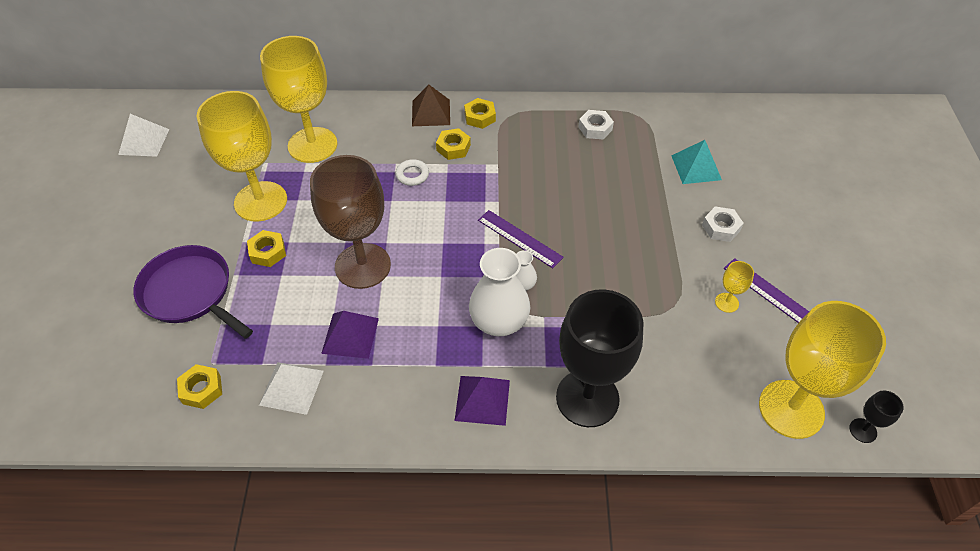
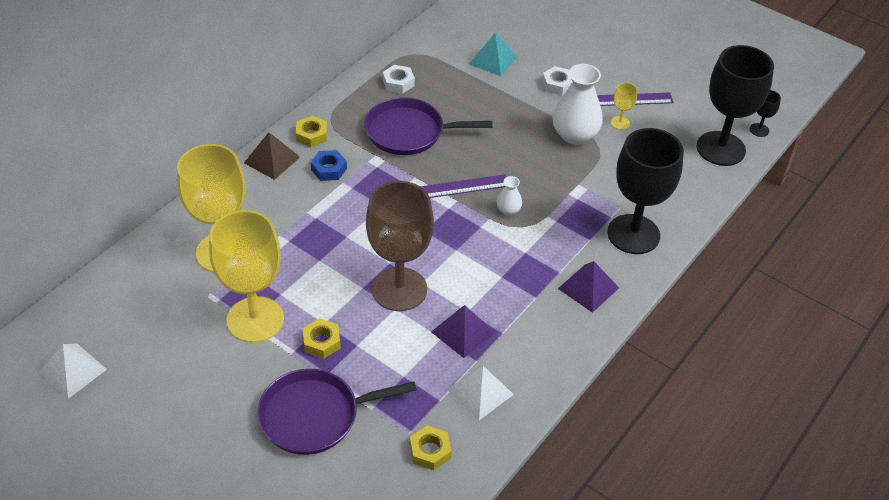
camera: 55 degrees left, 5 degrees down
white ring [395,159,429,186] -> none
yellow nut [436,128,471,160] -> blue nut [311,150,347,181]
white vase [469,248,530,336] -> white vase moved to [553,64,603,145]
yellow goblet [759,301,886,439] -> black goblet [696,45,774,166]
none -> purple pan [364,97,493,155]

